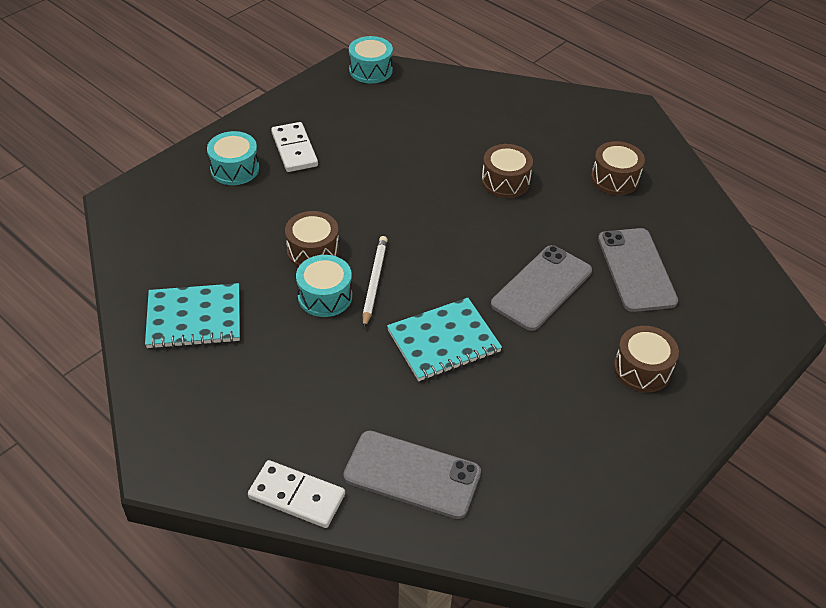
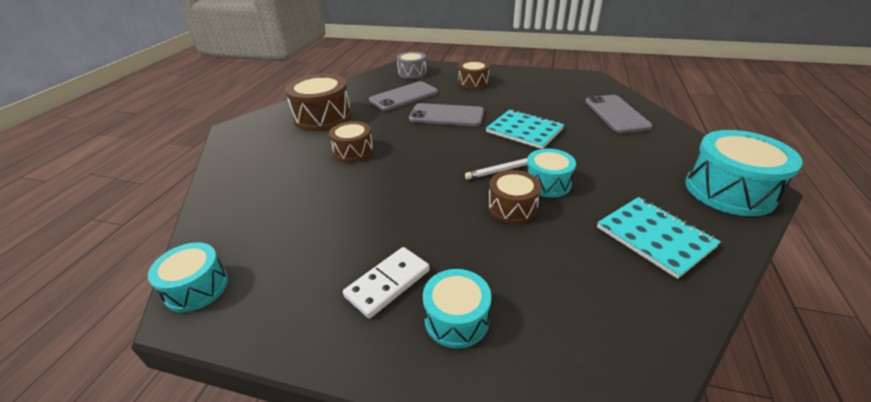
camera: 115 degrees left, 10 degrees down
white domino [248,460,345,528] -> none
brown drum [591,141,645,195] -> brown drum [285,74,352,131], size x1.66
none -> grey drum [397,52,427,79]
none -> turquoise drum [685,130,803,216]

